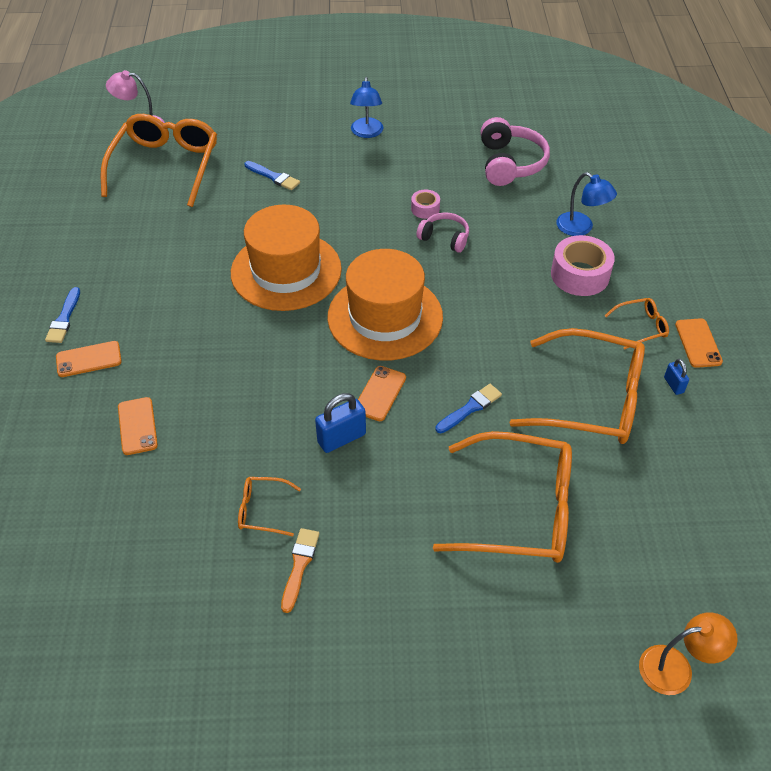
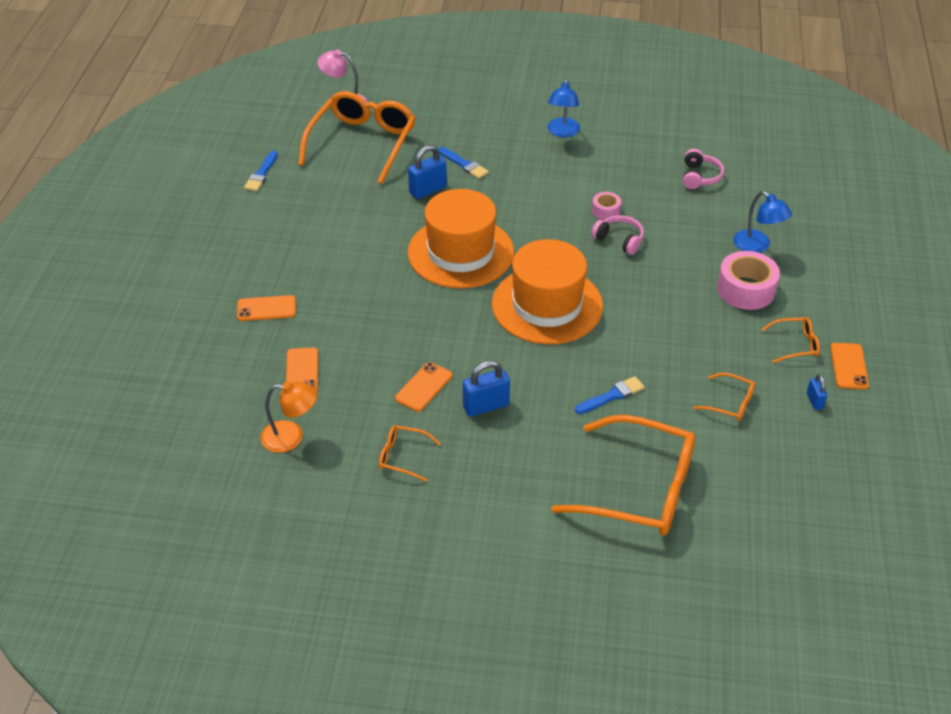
camera: 10 degrees right, 5 degrees down
blue brush [45,287,80,343] -> blue brush moved to [244,151,278,191]
orange brush [281,528,320,613] -> none
orange phone [358,366,406,421] -> orange phone moved to [395,362,452,412]
pink headphones [481,117,550,186] -> pink headphones [683,149,724,189], size x0.60
orange glasses [509,328,645,444] -> orange glasses [693,373,755,421], size x0.44
orange lamp [639,612,738,695] -> orange lamp moved to [261,381,317,453]
none -> blue padlock [408,145,447,199]

